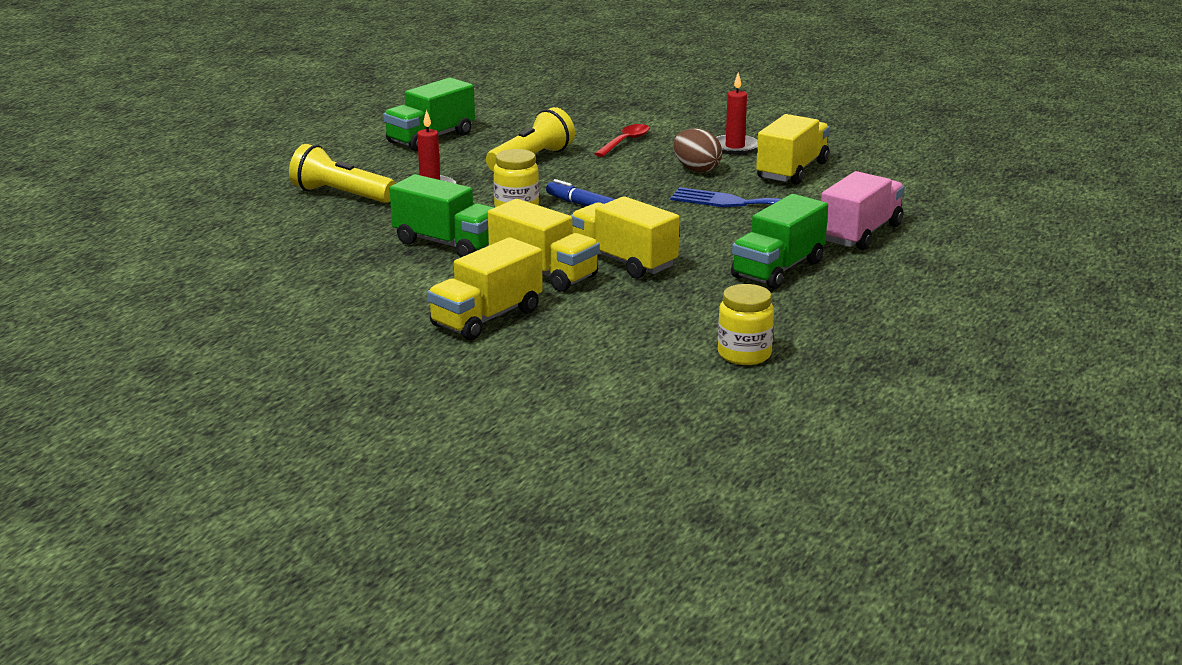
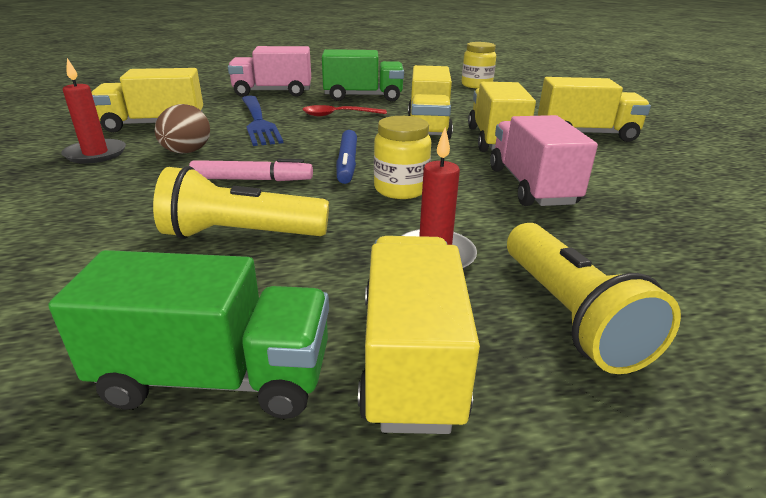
camera: 130 degrees left, 5 degrees up
green truck [390,174,495,257] -> pink truck [490,115,598,206]
red spoon [594,124,650,157] -> red spoon moved to [302,105,387,116]
none -> pink marker [189,159,313,181]
none -> yellow truck [358,236,480,434]

